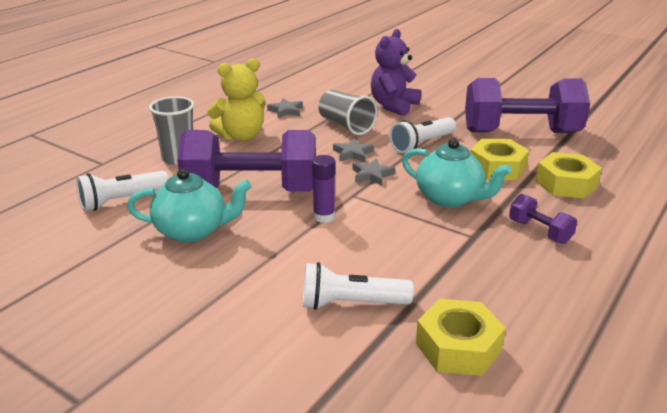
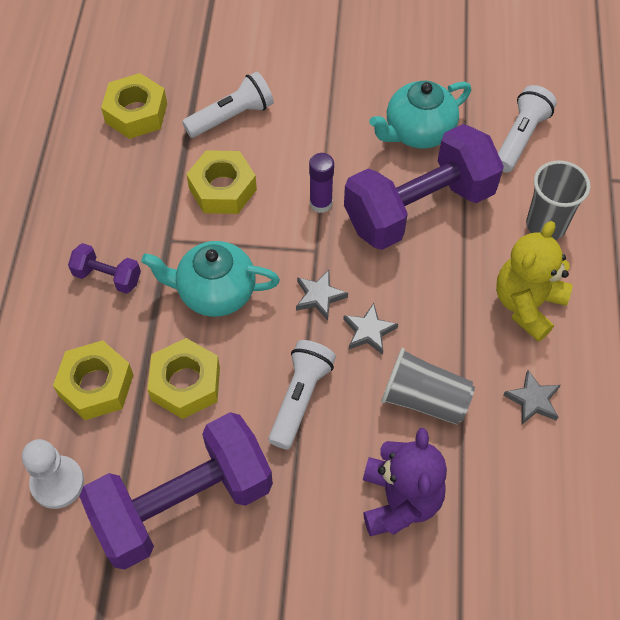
camera: 150 degrees right, 30 degrees up
none -> white pawn [22,439,84,509]
none -> yellow nut [186,150,257,214]

